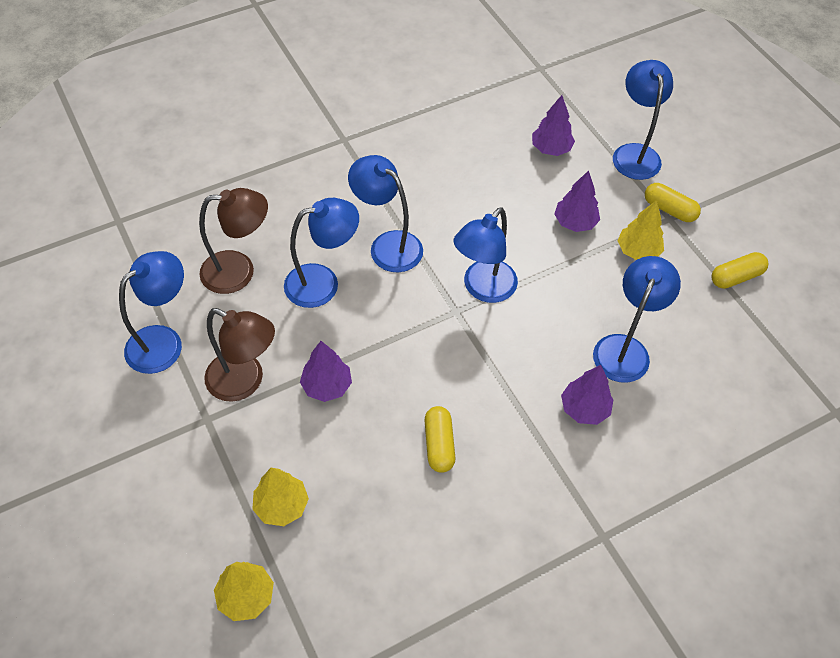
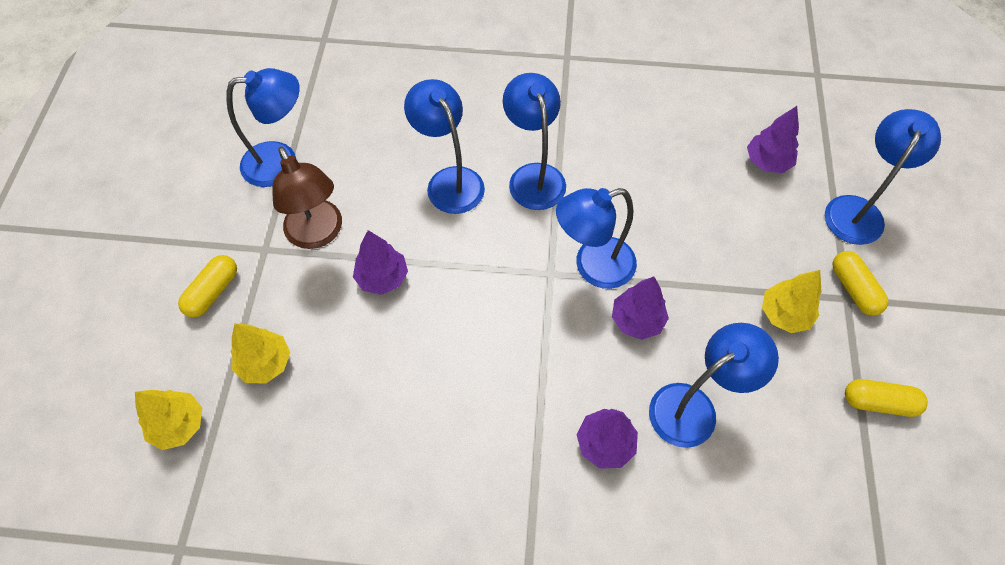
camera: 35 degrees right, 5 degrees up
brown lamp [199,188,268,294] -> none
blue lamp [284,198,359,308] -> blue lamp turned 135 degrees counterclockwise [404,79,485,214]
yellow capsule [424,406,455,473] -> yellow capsule moved to [178,255,237,317]
purple tree [554,170,600,232] -> purple tree moved to [612,276,669,340]

